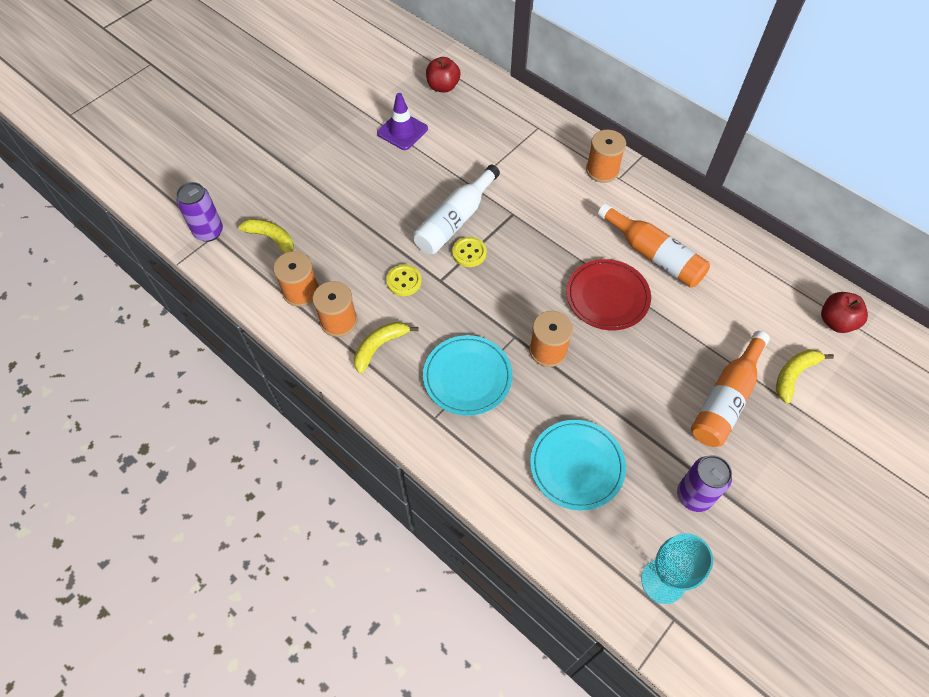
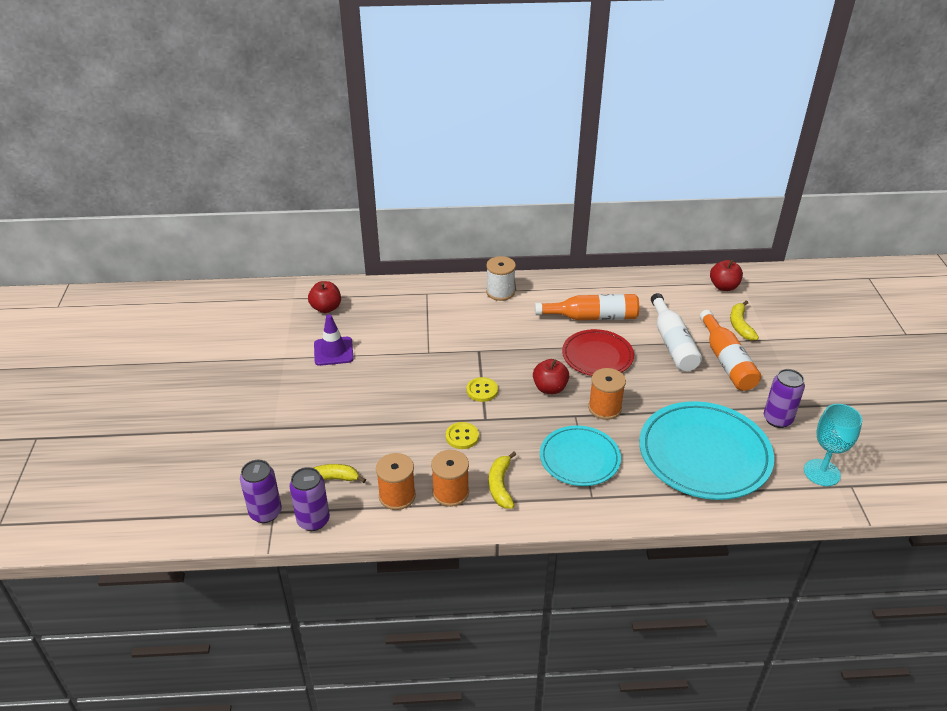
camera: 45 degrees left, 20 degrees down
white bottle [413,165,500,254] -> white bottle moved to [651,293,702,371]
turquoise plate [530,420,626,511] -> turquoise plate [639,401,774,500], size x1.63
orange spool [586,130,626,183] -> white spool [486,256,516,301]
none -> purple can [289,467,330,531]
none -> red apple [533,359,569,394]

